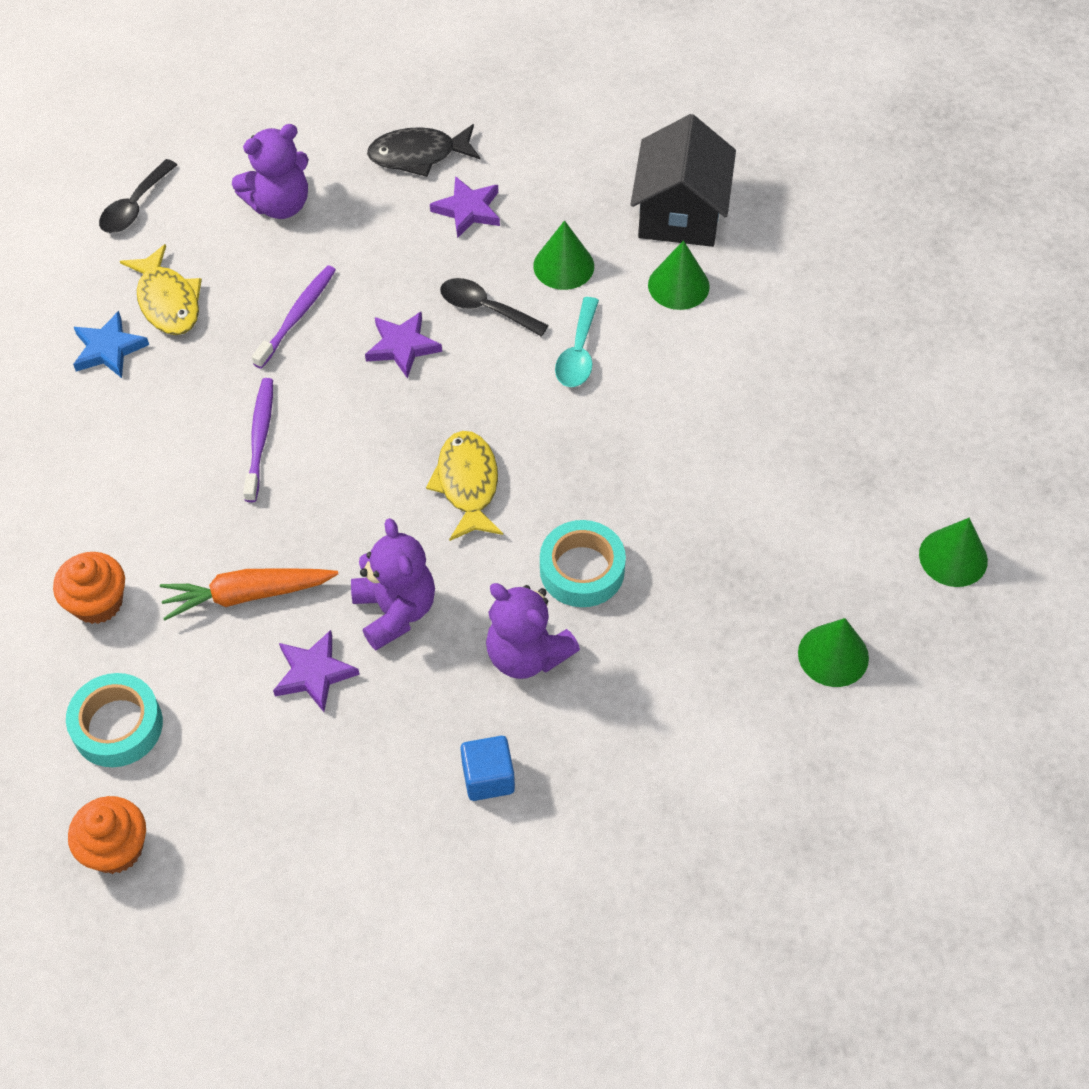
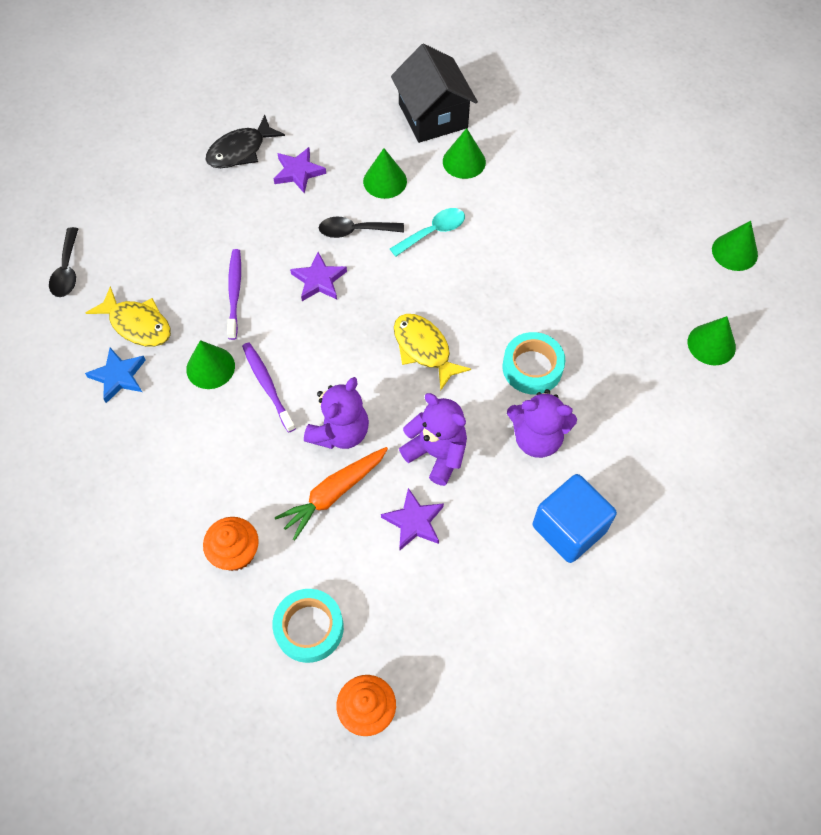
camera: 30 degrees left, 5 degrees up
purple teddy bear [232,124,309,219] -> purple teddy bear moved to [304,377,369,449]
blue cube [460,736,515,801] -> blue cube [533,474,617,563], size x1.68
turquoise spoon [555,297,599,387] -> turquoise spoon turned 105 degrees counterclockwise [390,208,465,257]
none -> green cone [186,340,235,389]

